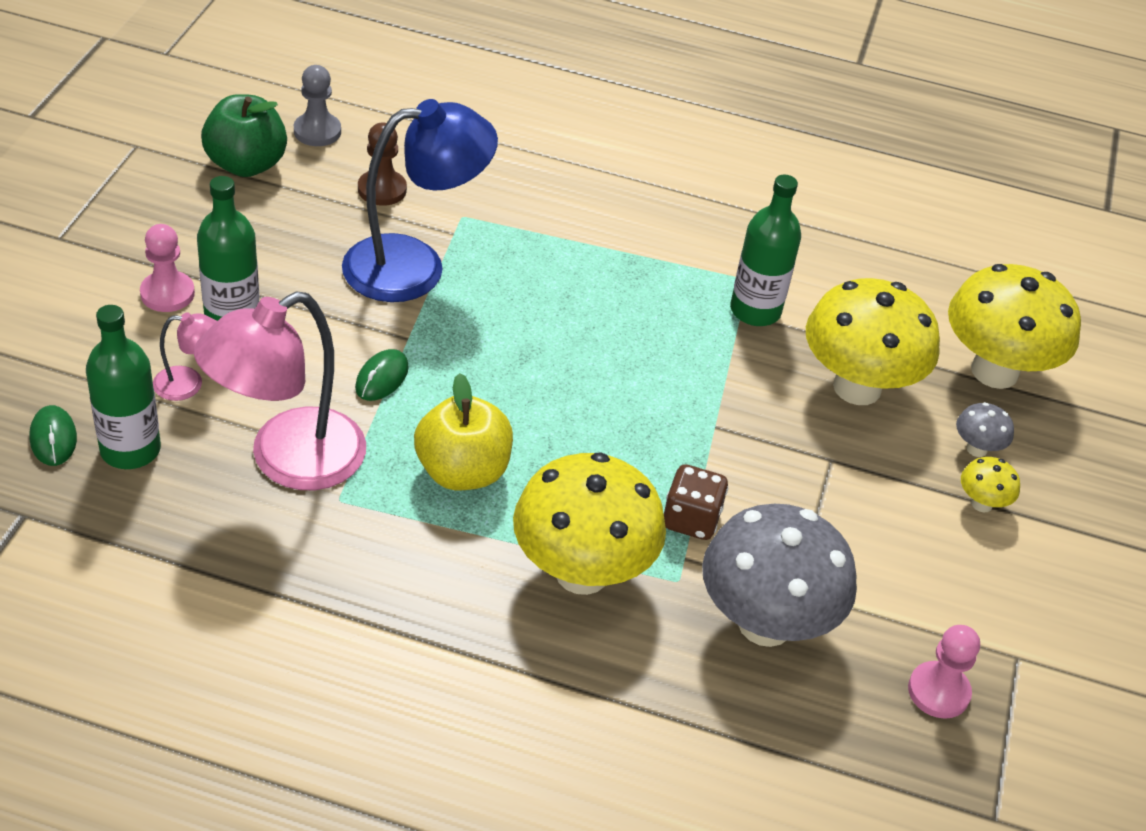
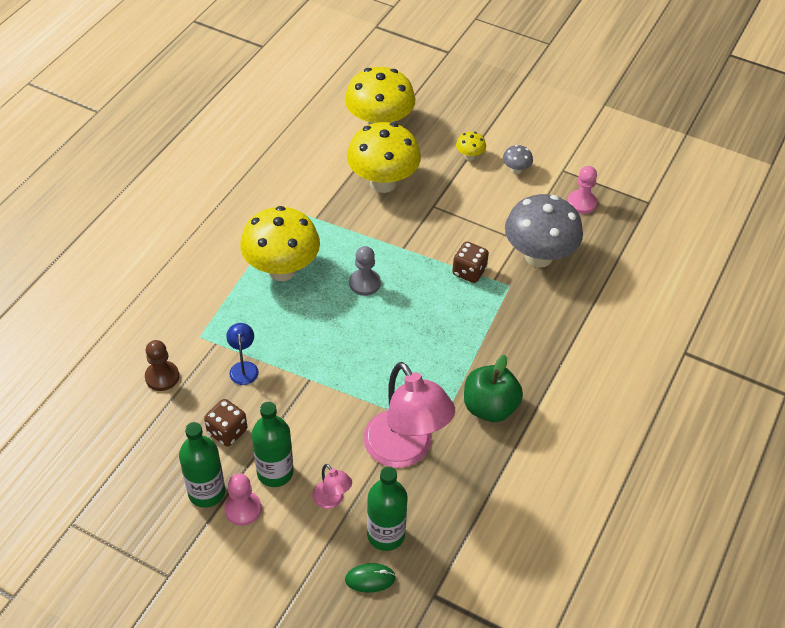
camera: 75 degrees left, 5 degrees up
pink lamp [153,312,217,401] -> pink lamp turned 135 degrees clockwise [312,464,352,509]
green apple [201,94,287,177] -> green apple moved to [464,355,523,422]
grey pawn [294,65,341,146] -> grey pawn moved to [349,246,381,296]
blue lamp [342,99,498,302] -> blue lamp [226,323,259,385], size x0.44
green mouse [355,349,409,401] -> none
yellow apple [414,373,513,490] -> none
yellow mushroom [513,452,666,595] -> yellow mushroom moved to [240,206,320,281]
green bottle [730,174,801,326] -> green bottle moved to [179,422,225,508]
grey mushroom [956,402,1014,457] -> grey mushroom moved to [503,145,533,174]
none -> brown dice [204,399,247,447]

